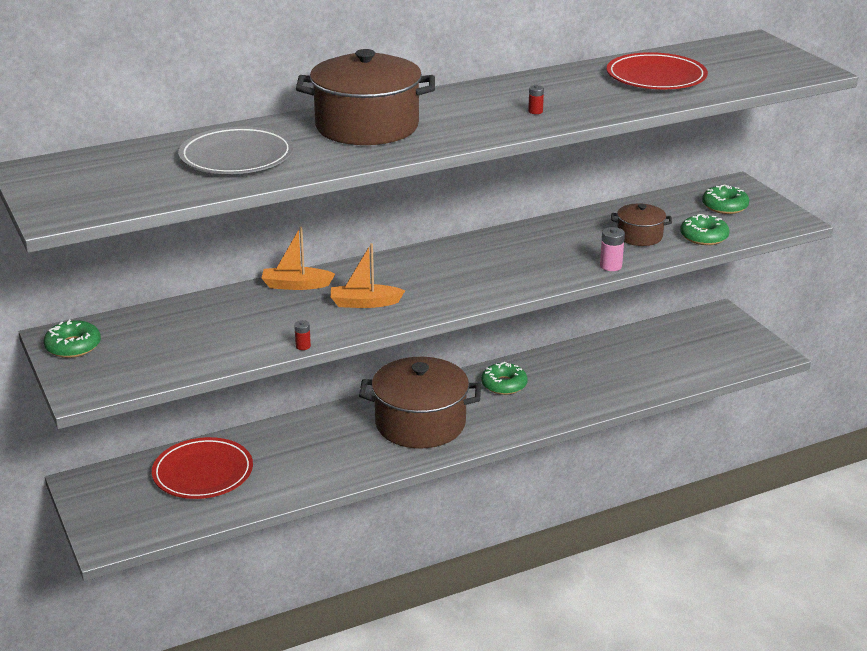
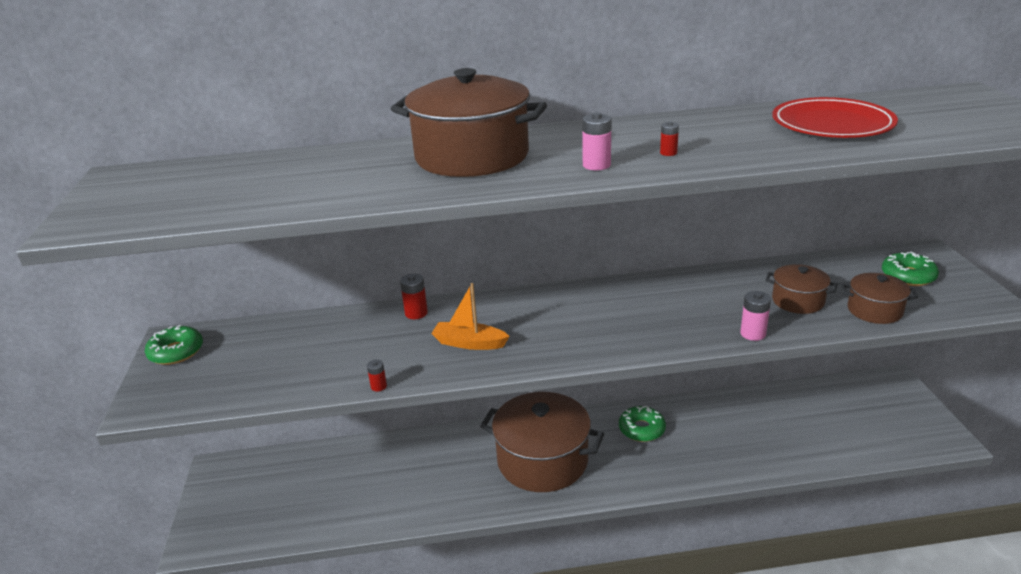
camera: 20 degrees right, 0 degrees up
red plate [152,437,253,499] -> none
grey plate [178,126,293,174] -> none
orange boat [261,226,335,290] -> red battery [400,274,428,319]
green donut [680,214,730,245] -> brown pot [842,273,918,324]
none -> pink battery [582,112,612,170]

